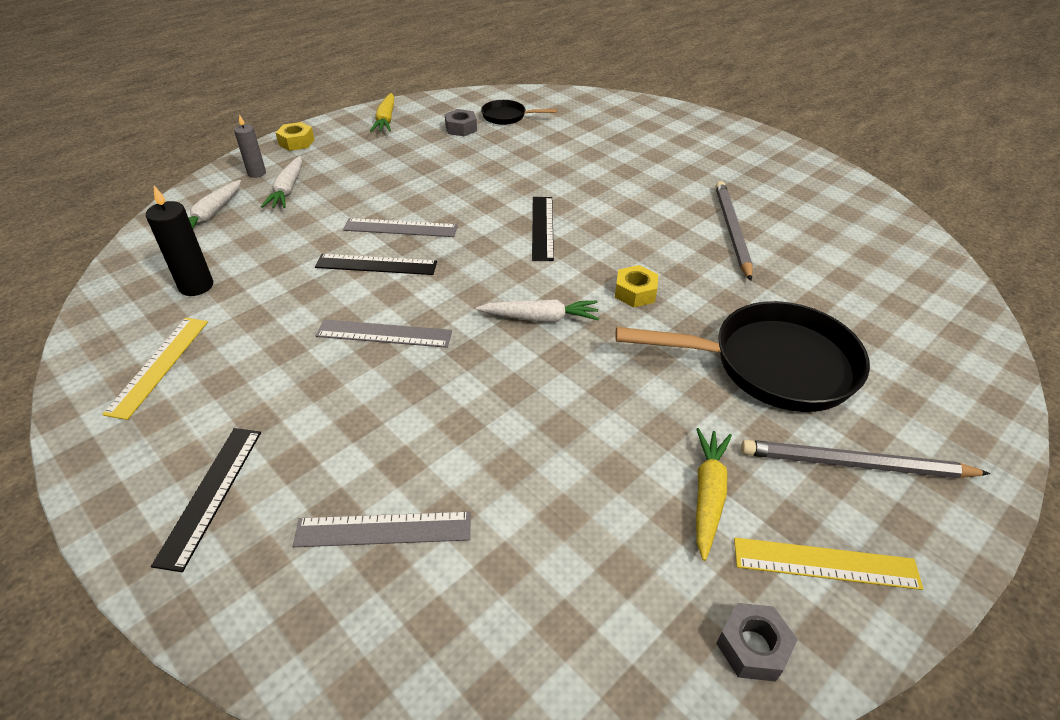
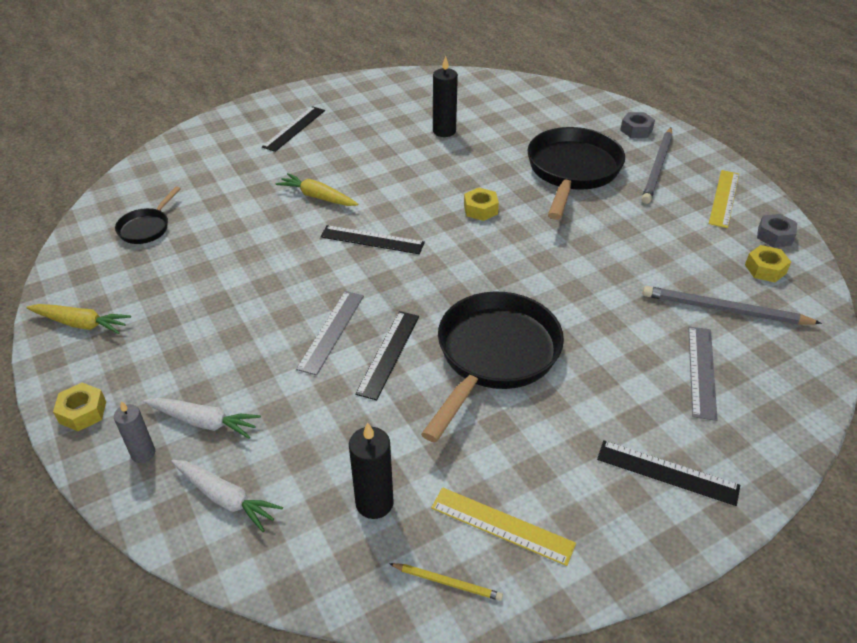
camera: 75 degrees left, 0 degrees up
grey ruler [316,320,452,348] -> black pan [421,291,564,442]
grey nut [445,109,477,136] -> grey nut moved to [620,112,655,138]
white carrot [476,299,599,322] -> none
yellow carrot [696,428,732,561] -> yellow carrot moved to [276,173,358,206]
grey pencil [715,181,753,281] -> grey pencil moved to [642,286,822,325]
none -> black ruler [262,106,325,152]
none -> yellow pencil [389,563,503,601]
none -> black candle [433,56,458,137]
none -> yellow nut [745,245,791,282]

